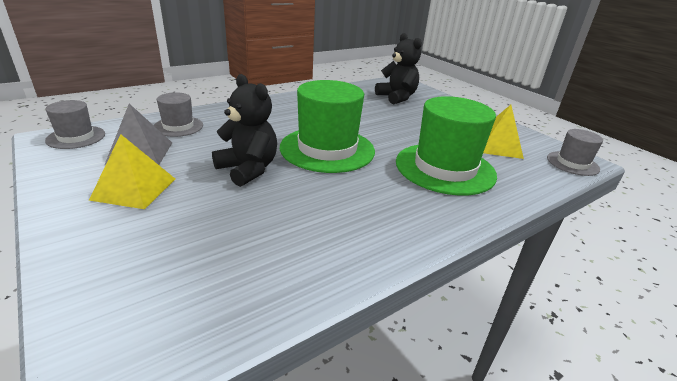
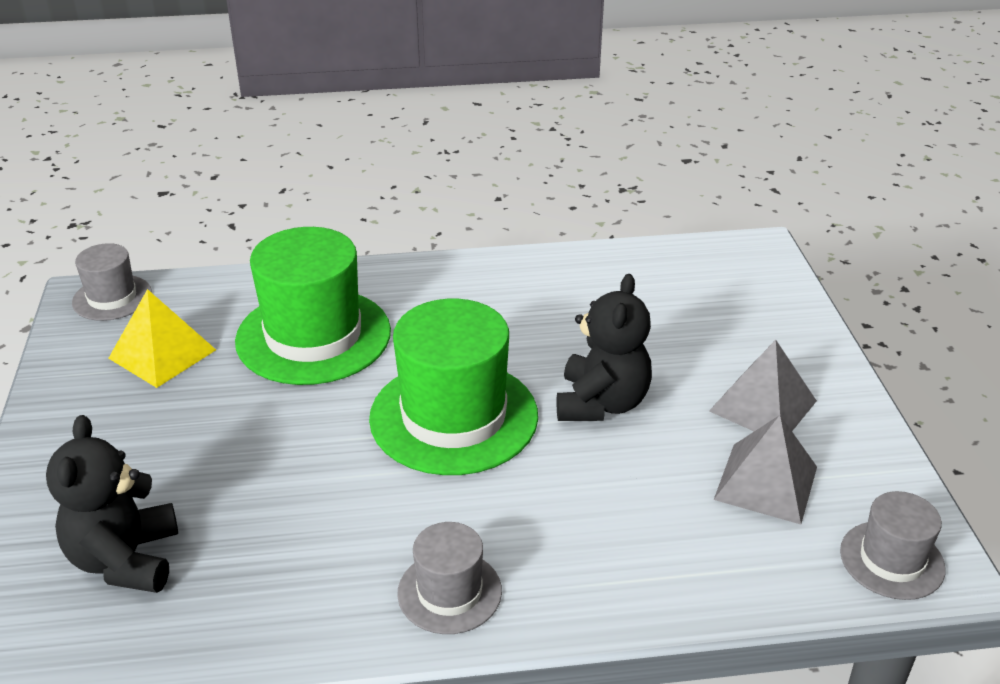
camera: 150 degrees left, 5 degrees up
yellow pyramid [89,134,175,209] -> grey pyramid [709,340,817,431]
grey hat [154,92,203,137] -> grey hat moved to [397,522,502,634]
black teddy bear [212,74,277,187] -> black teddy bear turned 150 degrees counterclockwise [557,274,652,421]

